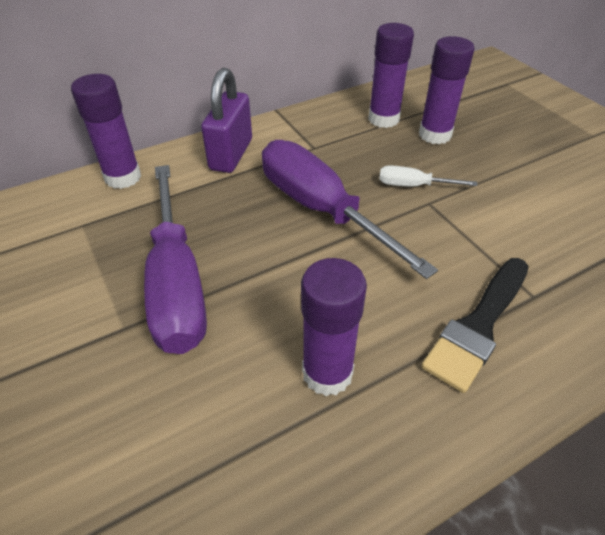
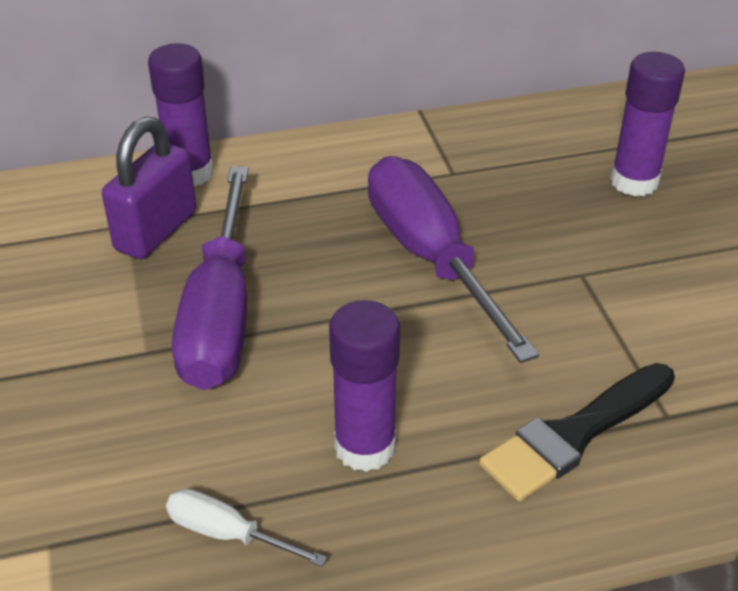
camera: 15 degrees right, 5 degrees down
purple padlock [201,68,252,173] -> purple padlock moved to [102,116,197,259]
purple glue stick [368,23,414,128] -> none
white screwdriver [379,165,477,187] -> white screwdriver moved to [166,489,327,567]

